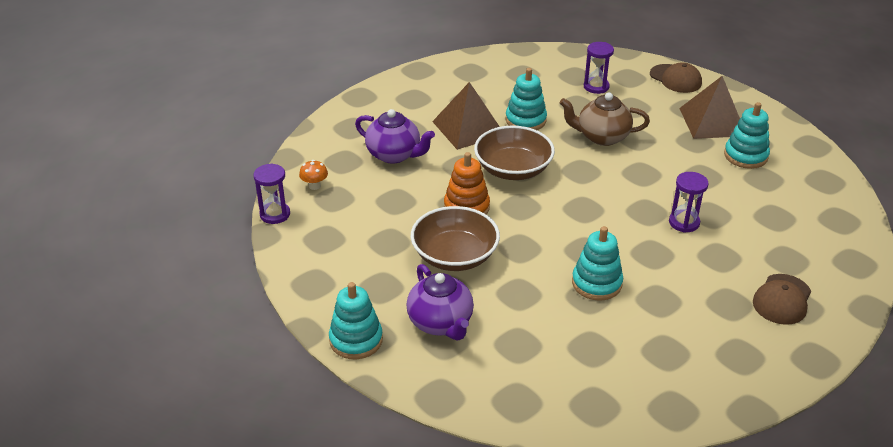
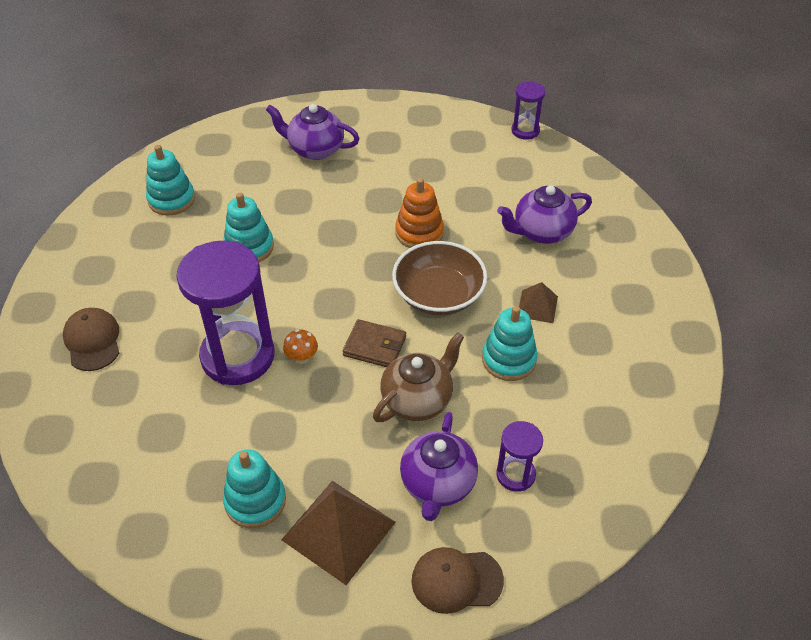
camera: 130 degrees right, 10 degrees up
orange mushroom [299,160,328,190] -> orange mushroom moved to [283,329,318,364]
turquoise stacking toy [329,282,383,359] -> turquoise stacking toy moved to [146,145,195,215]
brown bowl [410,206,500,271] -> none
brown pyramid [432,82,500,150] -> brown pyramid [519,282,558,323], size x0.54
purple hourglass [669,172,709,233] -> purple hourglass [176,241,275,385], size x2.08
none -> brown wallet [342,319,406,367]
none -> purple teapot [400,412,478,521]

